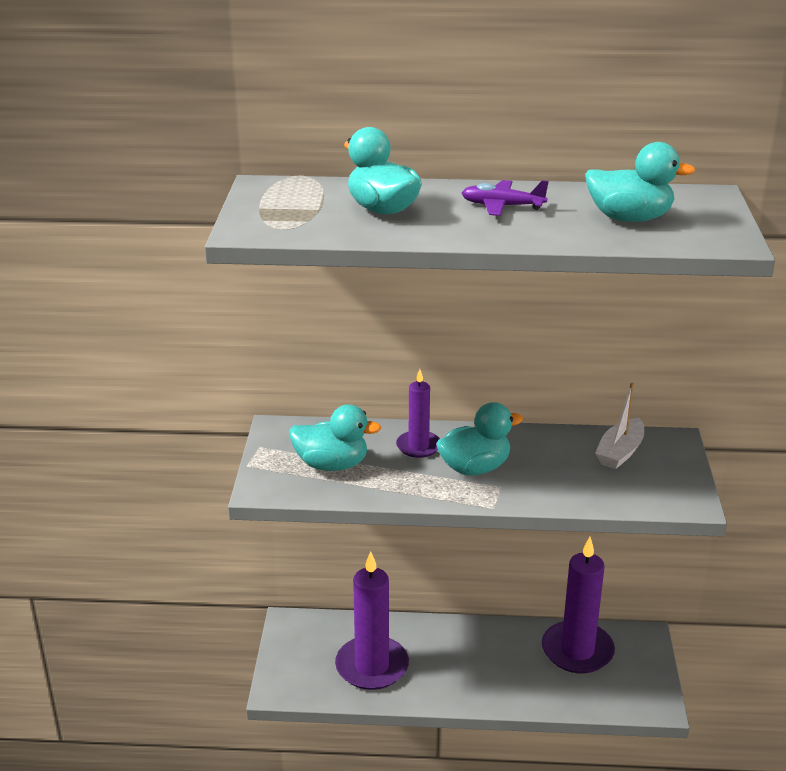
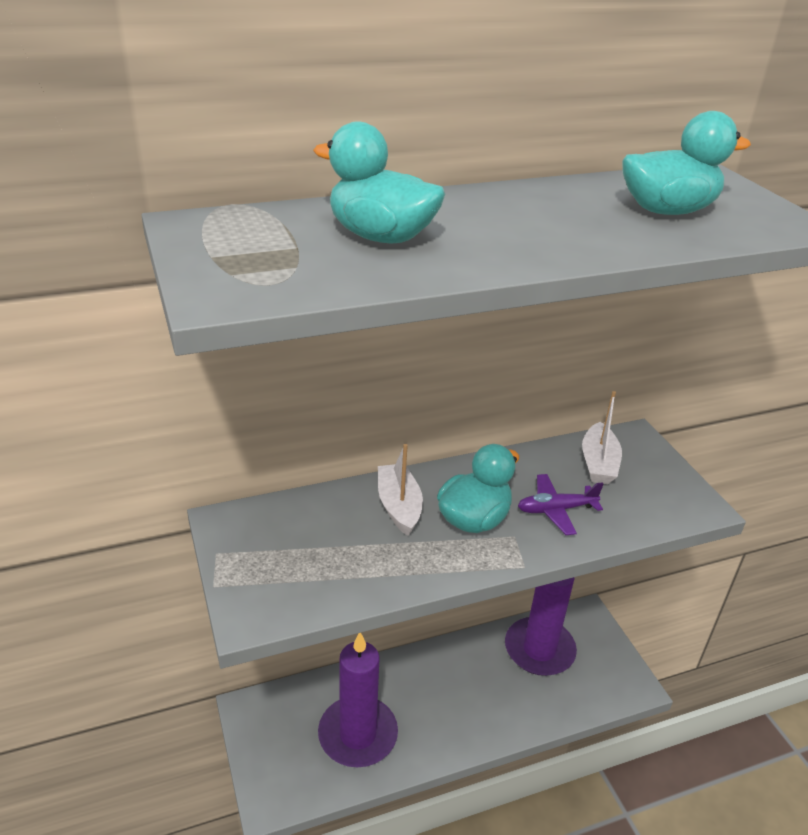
camera: 25 degrees left, 5 degrees up
turquoise duck [289,404,381,471] -> none
purple candle [396,369,440,458] -> white boat [378,444,423,536]
purple plane [462,180,549,216] -> purple plane moved to [518,474,603,535]

